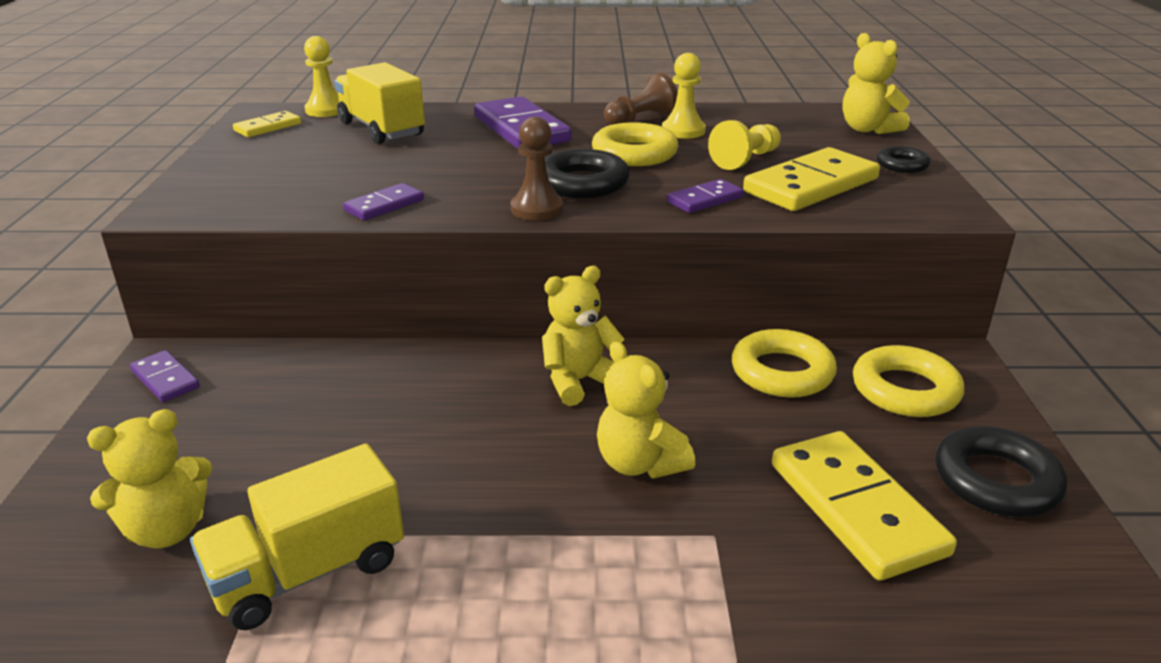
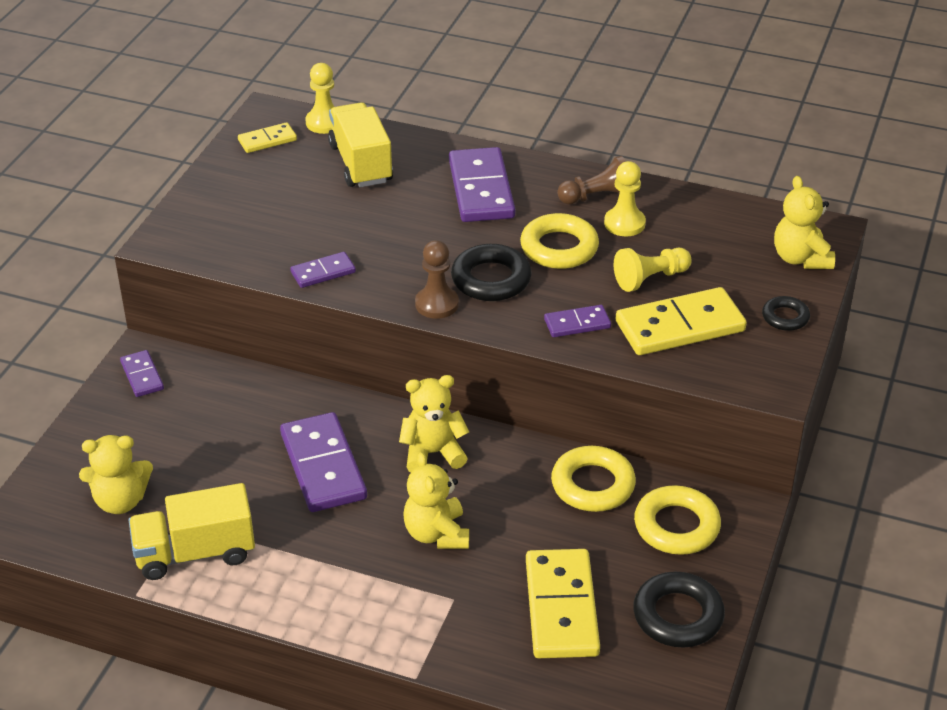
camera: 20 degrees right, 10 degrees up
none -> purple domino [280,412,367,512]

